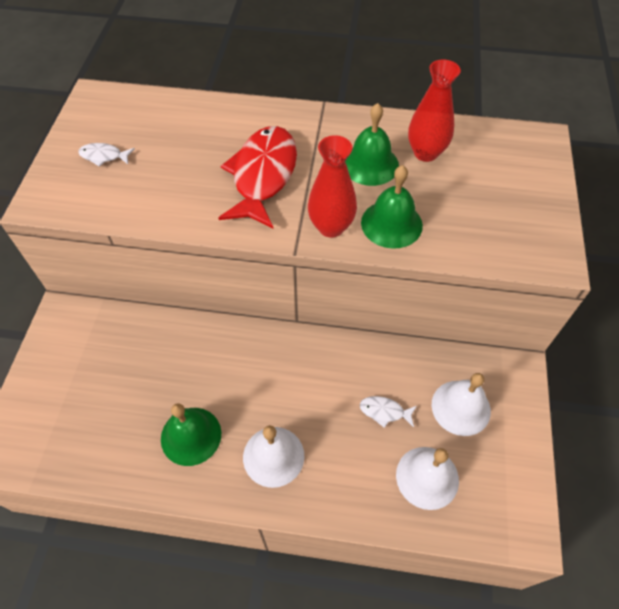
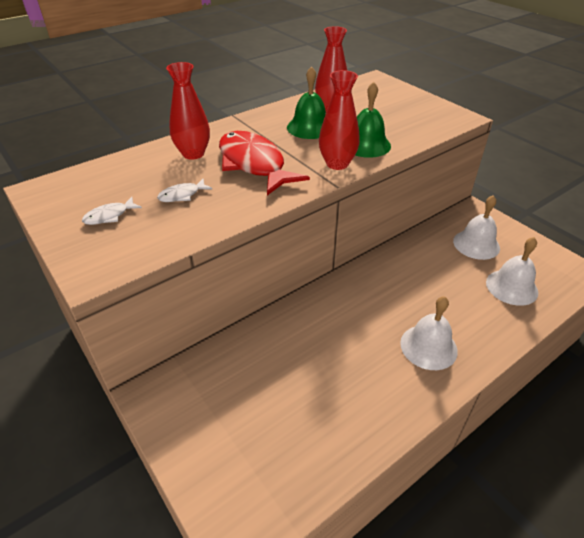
camera: 45 degrees left, 15 degrees down
green bell [161,403,221,466] -> none
white fish [360,396,417,428] -> white fish moved to [157,178,213,202]
none -> red vase [166,62,210,159]

